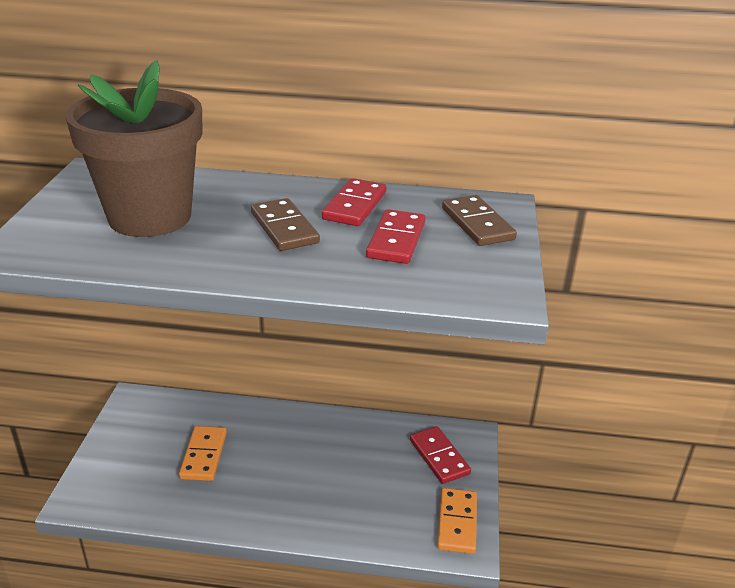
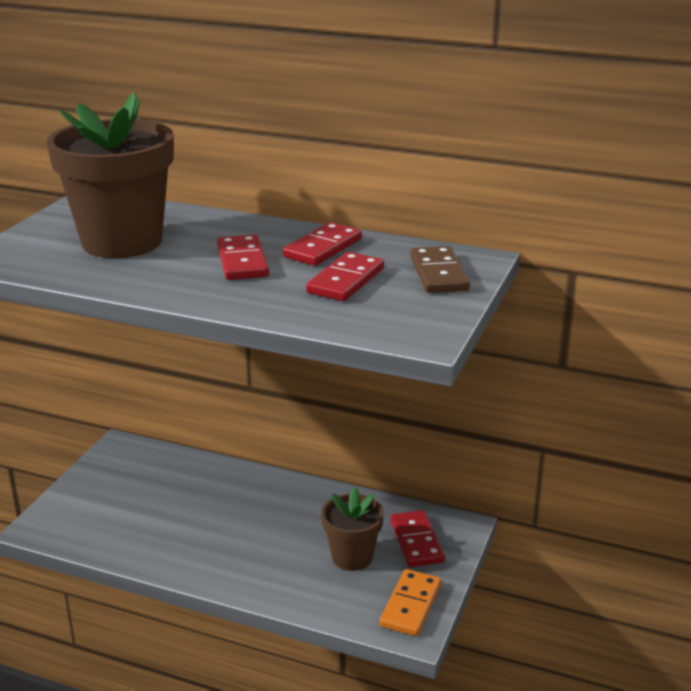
camera: 15 degrees right, 5 degrees down
orange domino [179,426,227,481] -> none
brown domino [251,198,320,251] -> red domino [217,235,269,280]
none -> brown flower pot [321,487,384,571]

